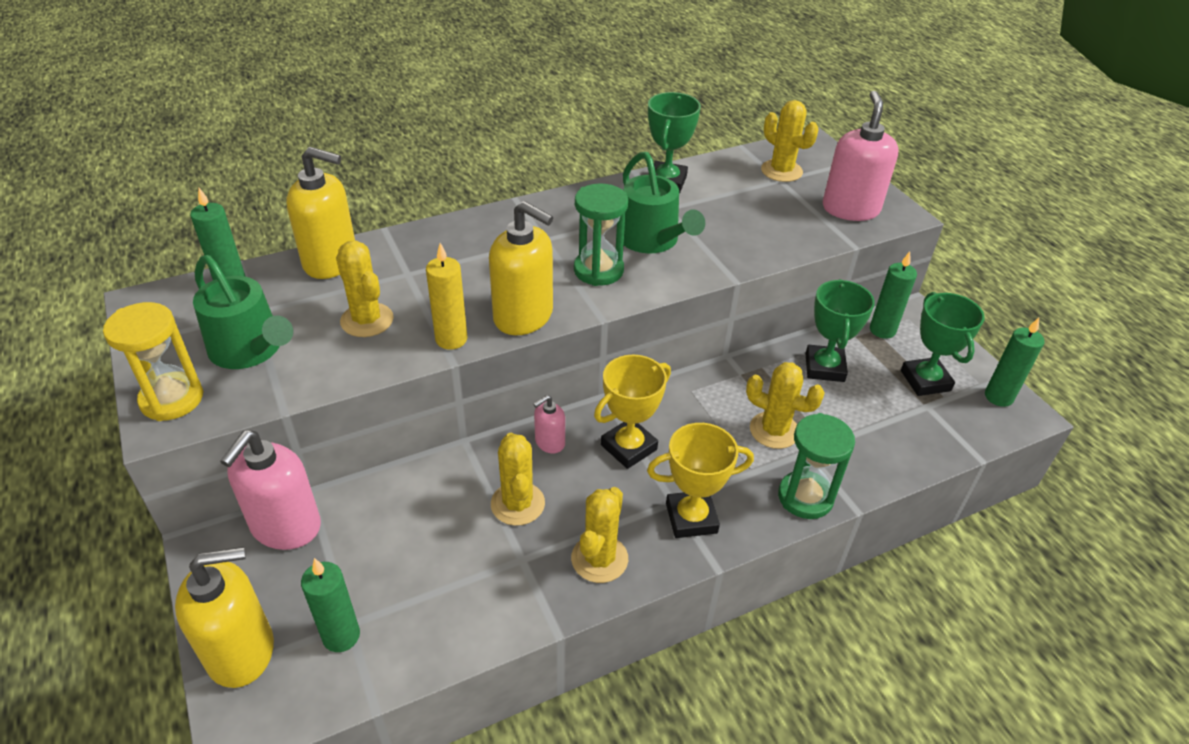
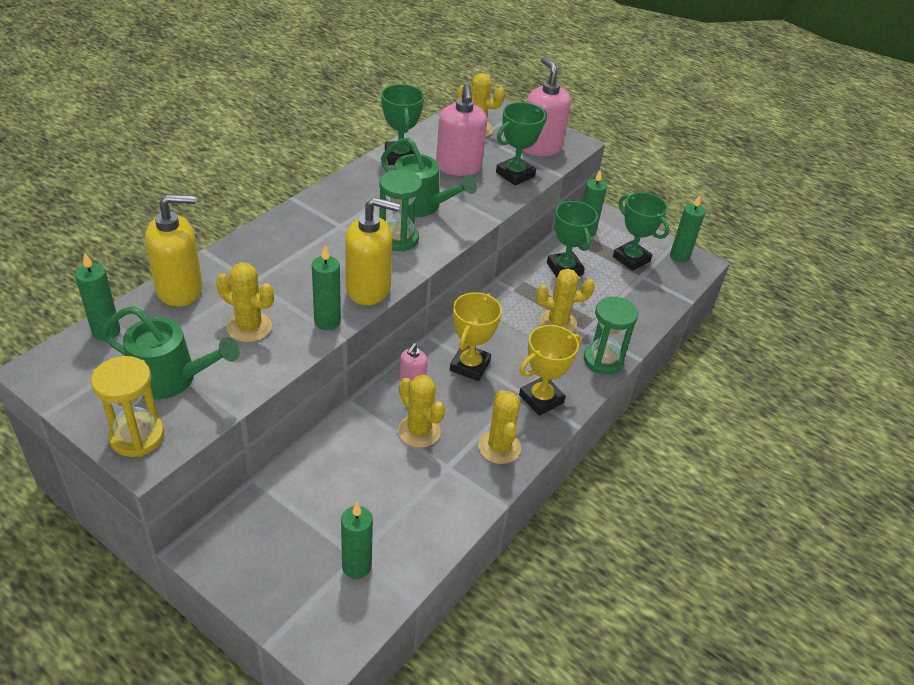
camera: 30 degrees left, 0 degrees up
yellow soap dispenser [175,547,274,688] -> none
pink soap dispenser [220,431,321,550] -> pink soap dispenser moved to [436,83,487,176]
yellow candle [426,243,467,350] -> green candle [312,246,341,330]
none -> green trophy [496,102,547,185]

